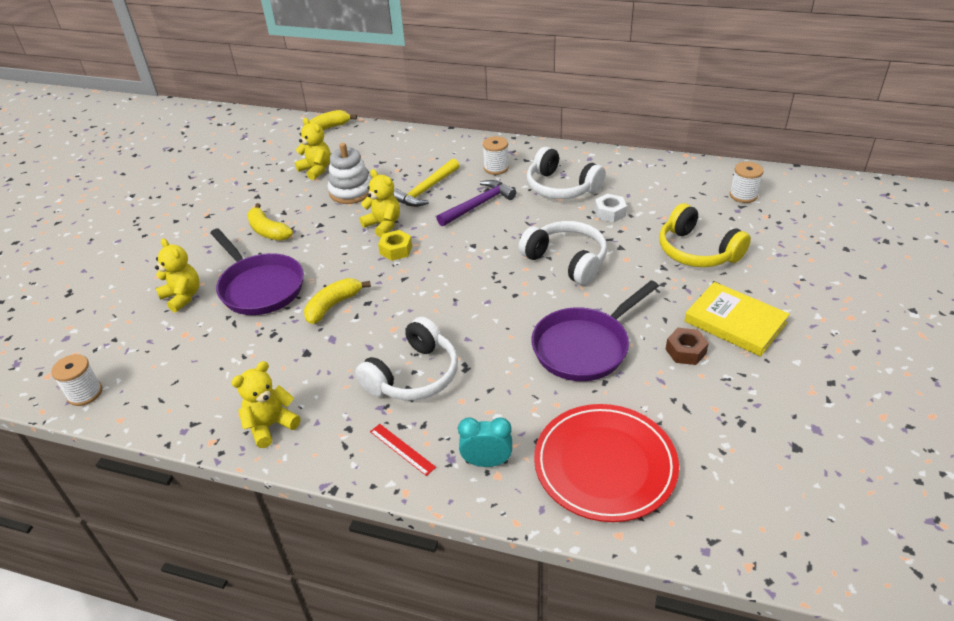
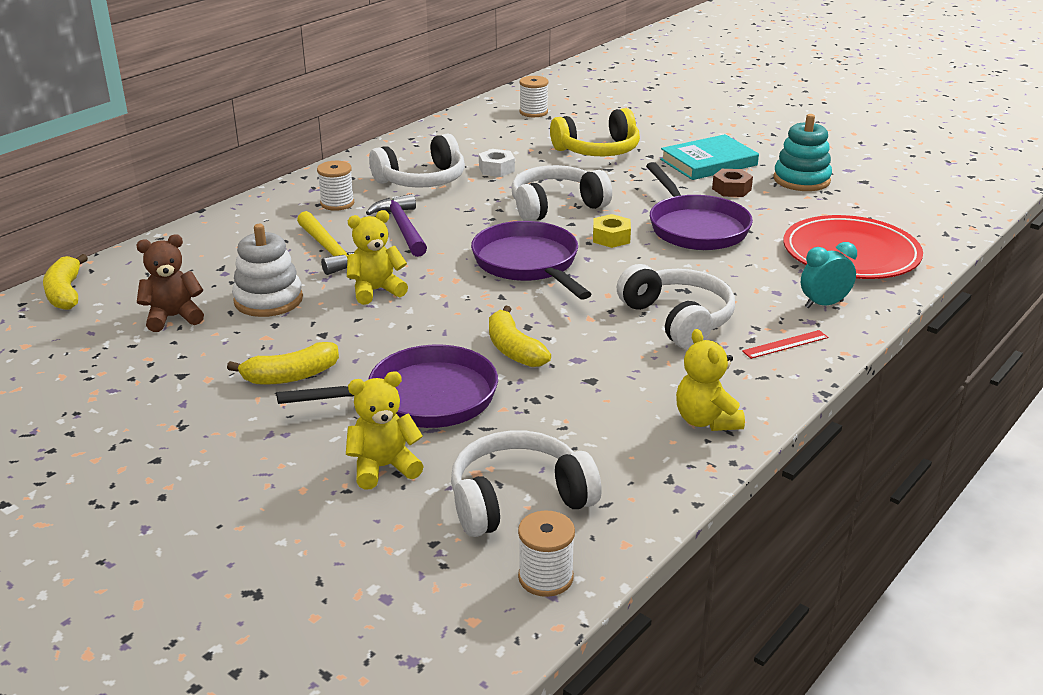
camera: 70 degrees left, 10 degrees down
yellow teddy bear [295,118,331,180] -> brown teddy bear [136,234,204,332]
yellow nut [378,230,412,261] -> yellow nut moved to [593,214,631,248]
turquoise clock [458,418,512,467] -> turquoise clock turned 45 degrees clockwise [801,242,857,309]
yellow book [684,282,790,357] -> turquoise book [660,134,759,180]
none -> white headphones [451,431,602,537]
none -> purple pan [471,221,591,300]
none -> turquoise stacking toy [773,114,832,191]

